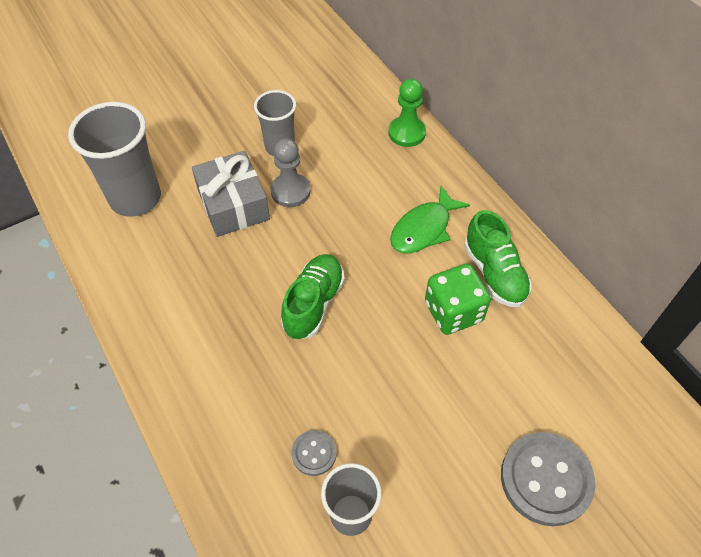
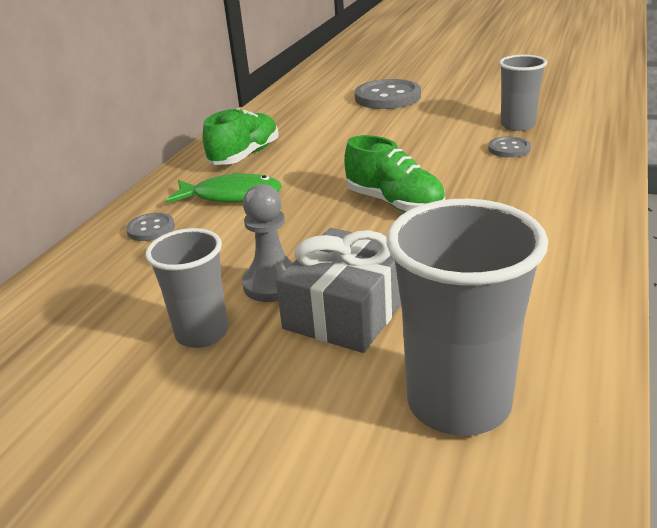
camera: 125 degrees left, 25 degrees down
green shoe [281,254,345,339] -> green shoe turned 120 degrees counterclockwise [344,135,445,212]
green pawn [388,79,426,147] -> none
green dice [425,264,491,335] -> none
none -> grey button [126,213,175,241]

